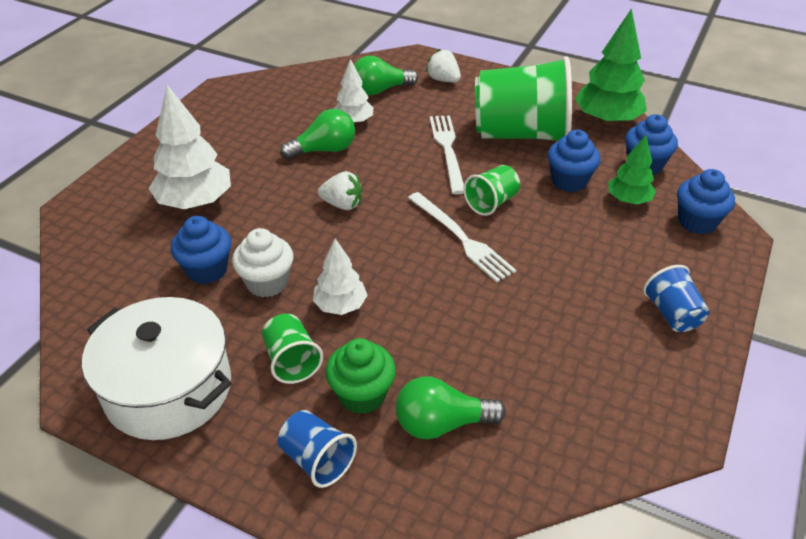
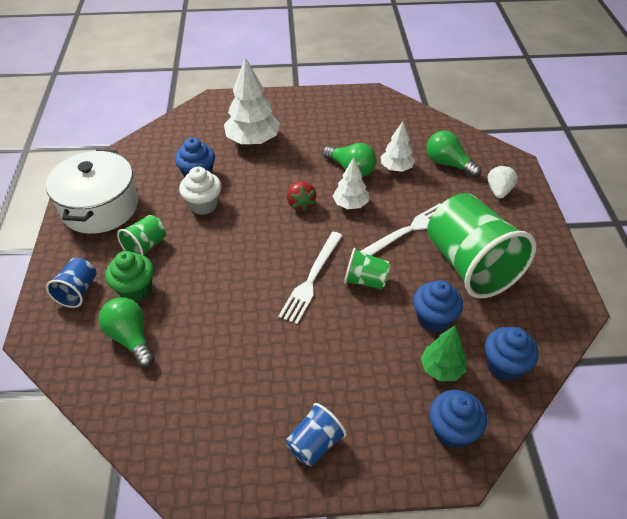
camera: 60 degrees right, 5 degrees up
white tree [313,239,368,315] -> white tree moved to [333,157,369,209]
white strawberry [318,171,362,210] -> red strawberry [287,181,316,212]
green tree [575,8,647,125] -> none

